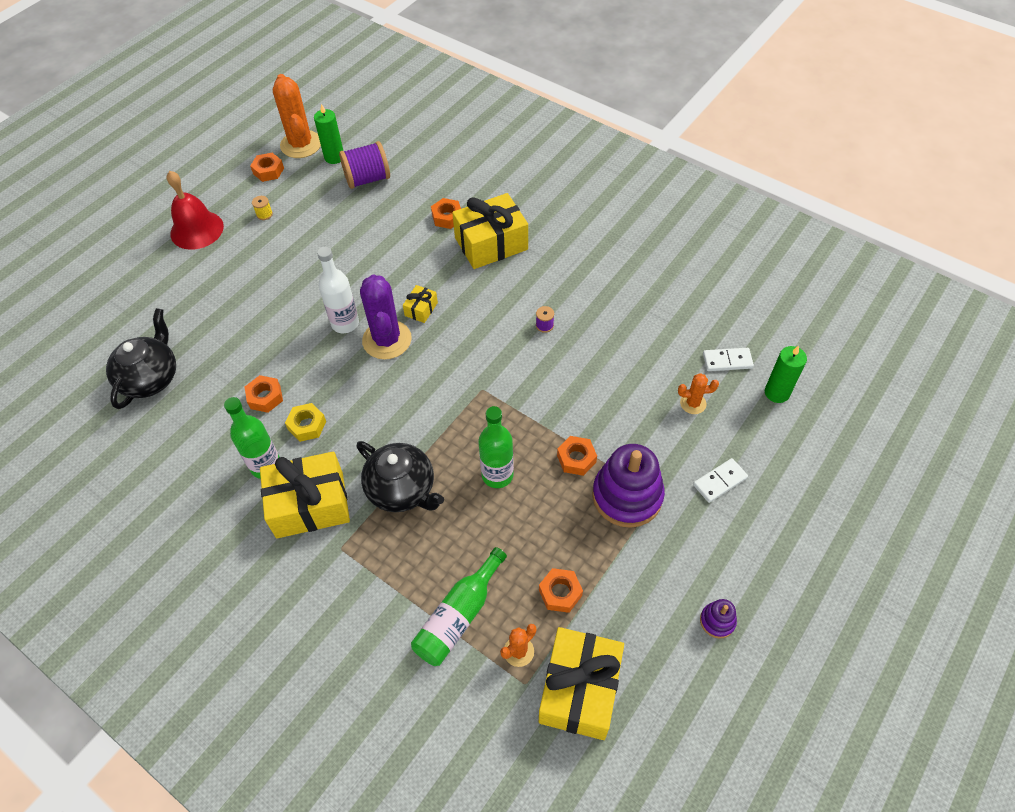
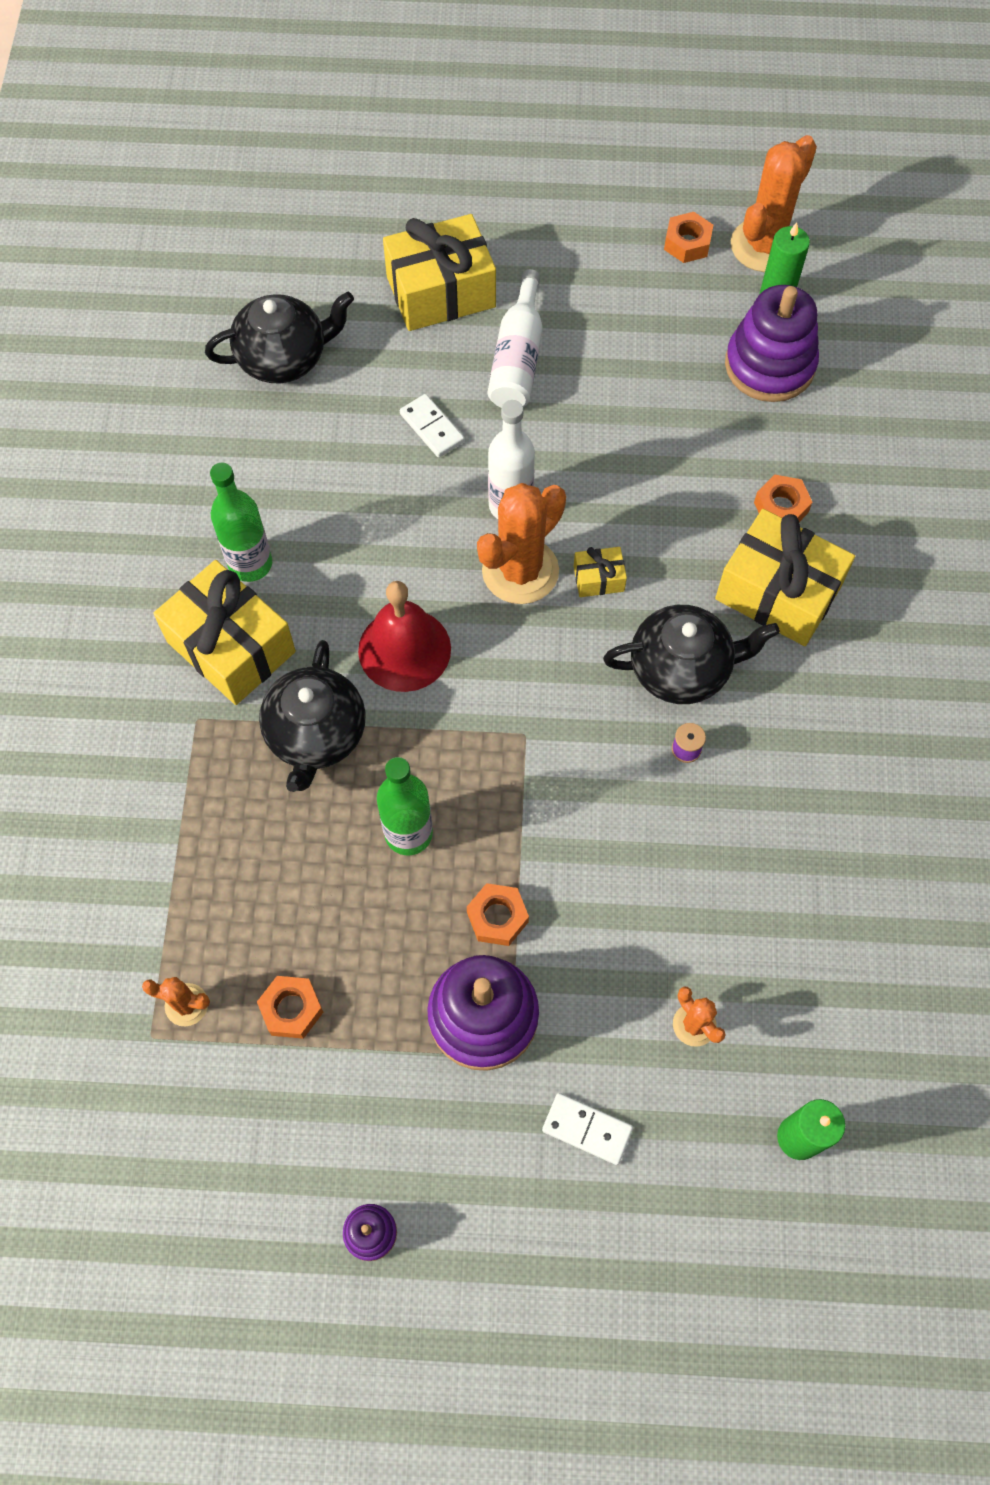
camera: 55 degrees right, 10 degrees up
red bell [167,171,224,250] -> red bell moved to [358,581,451,692]
orange nut [245,375,283,413] -> none
yellow spool [252,196,273,220] -> none
yellow nut [285,403,326,442] -> none
purple spool [339,141,390,189] -> purple stacking toy [725,285,819,402]
purple cactus [360,275,412,360] -> orange cactus [477,483,566,604]
green bottle [411,547,507,666] -> none
yellow gift [539,627,624,740] -> yellow gift moved to [383,214,496,331]
white domino [703,348,754,371] -> white domino moved to [400,394,465,458]
none -> white bottle [488,269,542,408]
none -> black teapot [603,605,780,704]

